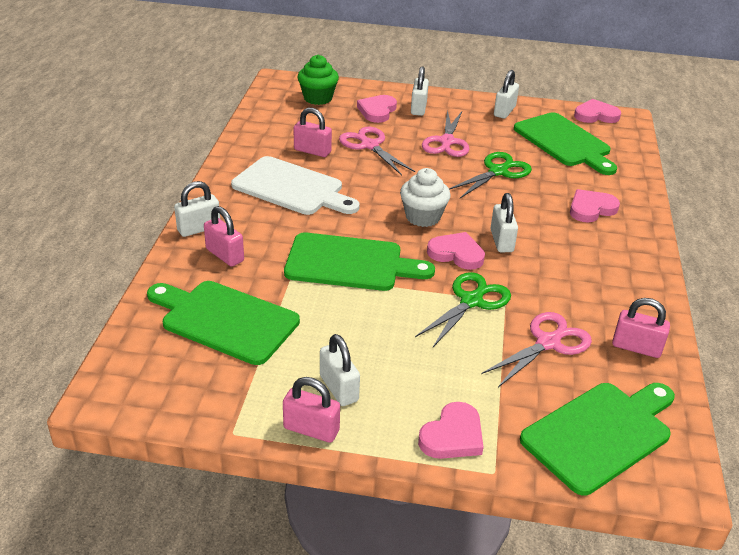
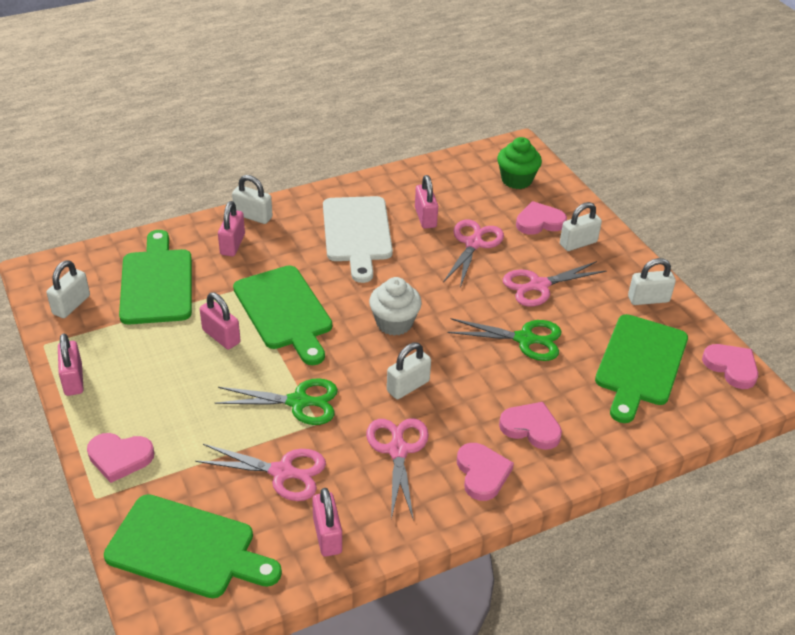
camera: 55 degrees right, 5 degrees up
white padlock [320,334,360,406] -> white padlock moved to [47,260,90,318]
pink heart [427,232,485,270] -> pink heart moved to [457,443,514,501]
none -> pink padlock [200,292,241,349]
none -> pink scissors [366,418,429,519]

